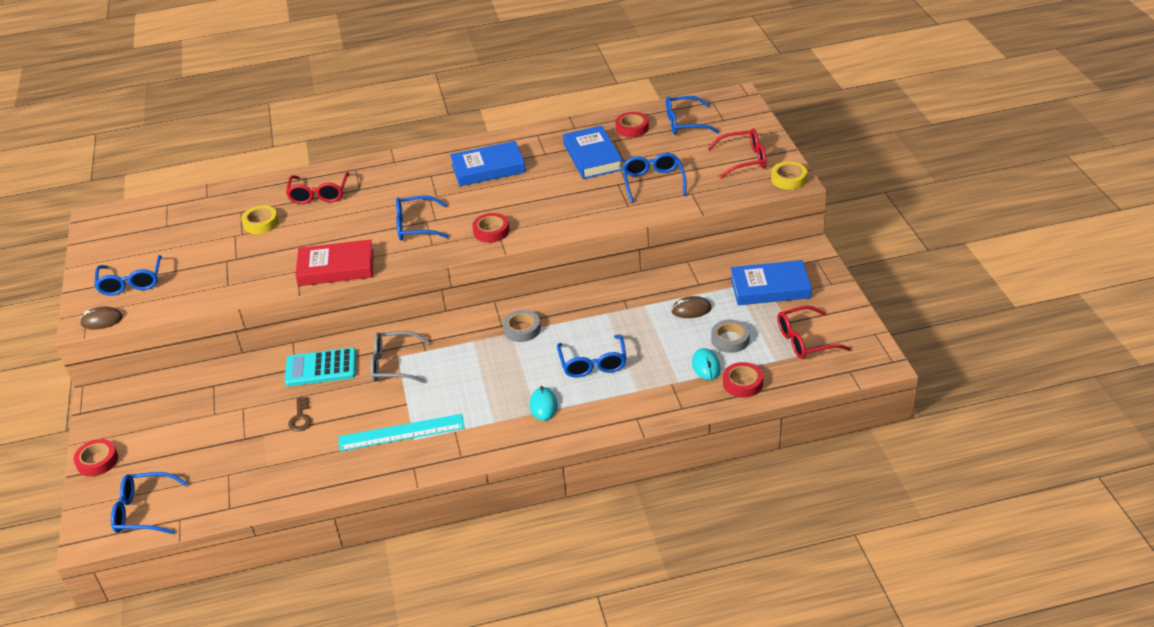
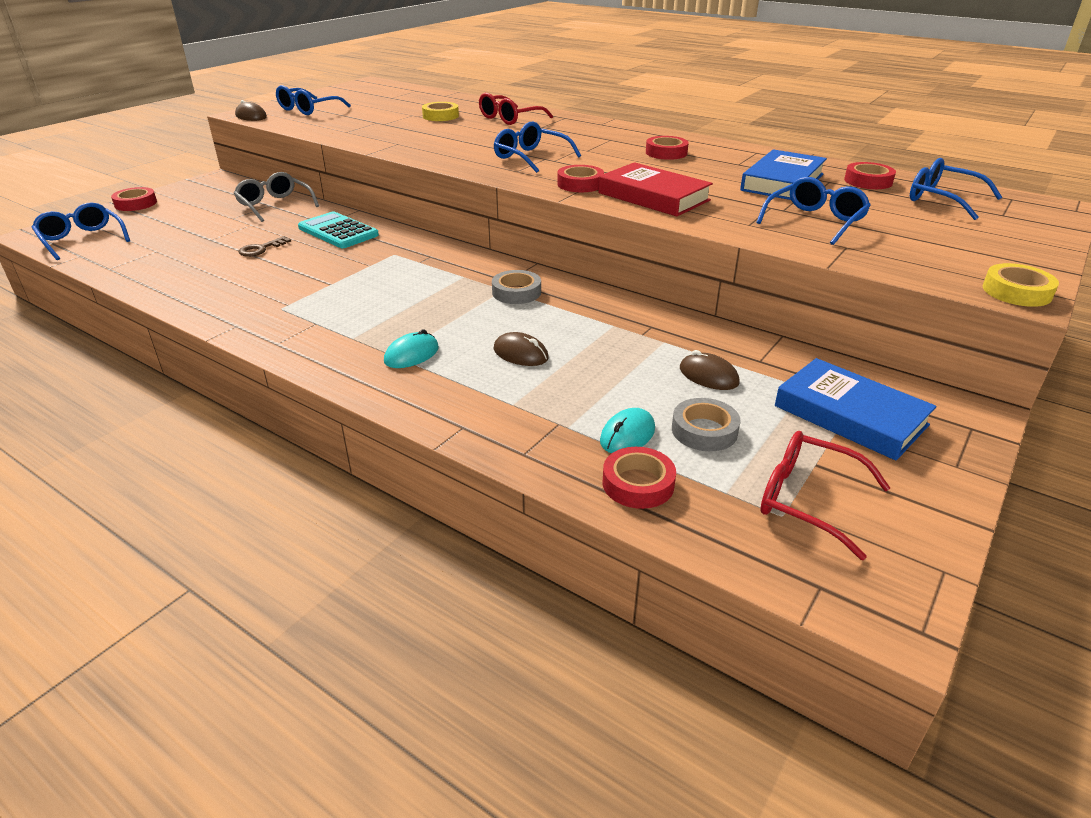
camera: 45 degrees right, 5 degrees down
red book [295,239,374,286] -> red book moved to [598,162,713,216]
turquoise ruler [338,414,465,451] -> none
grey glasses [370,331,430,383] -> grey glasses moved to [234,172,319,222]
blue book [450,141,526,186] -> red tape [646,136,689,160]
blue glasses [557,335,627,378] -> brown mouse [494,332,549,366]
red glasses [708,128,767,178] -> none

